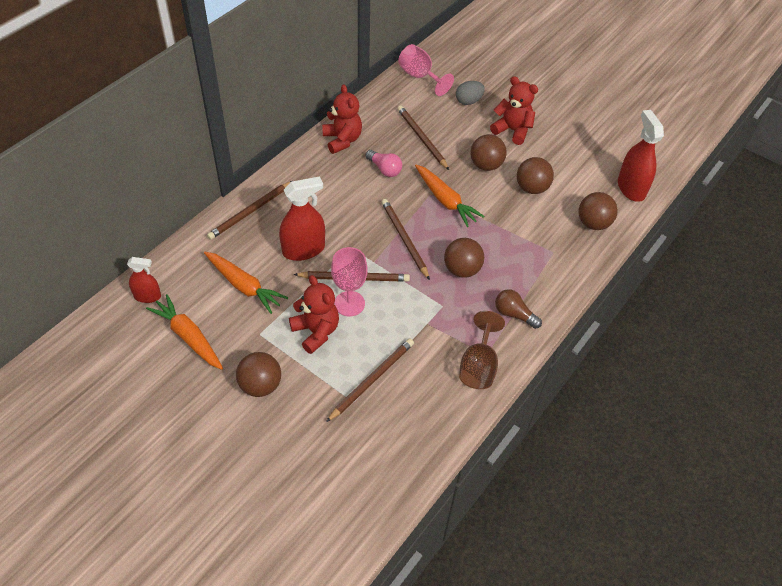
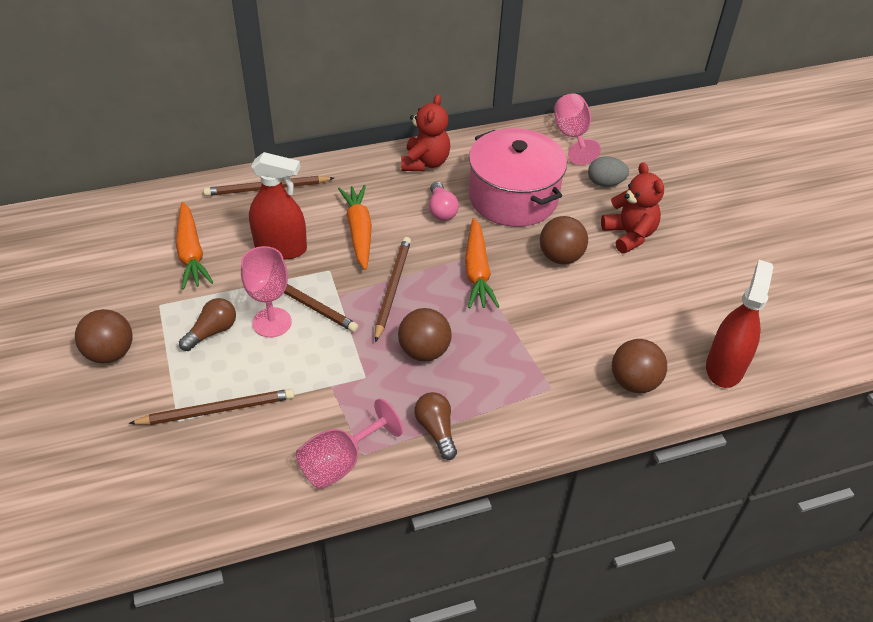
camera: 35 degrees right, 5 degrees down
red spray bottle [127,257,161,303] -> none
orange carrot [146,294,223,370] -> orange carrot moved to [338,185,372,270]
red teddy bear [289,275,339,354] -> brown light bulb [179,298,236,351]
brown pencil [397,106,449,170] -> pink pot [469,128,567,227]
brown goblet [459,311,505,389] -> pink goblet [296,398,403,489]
brown ball [517,157,554,194] -> none

